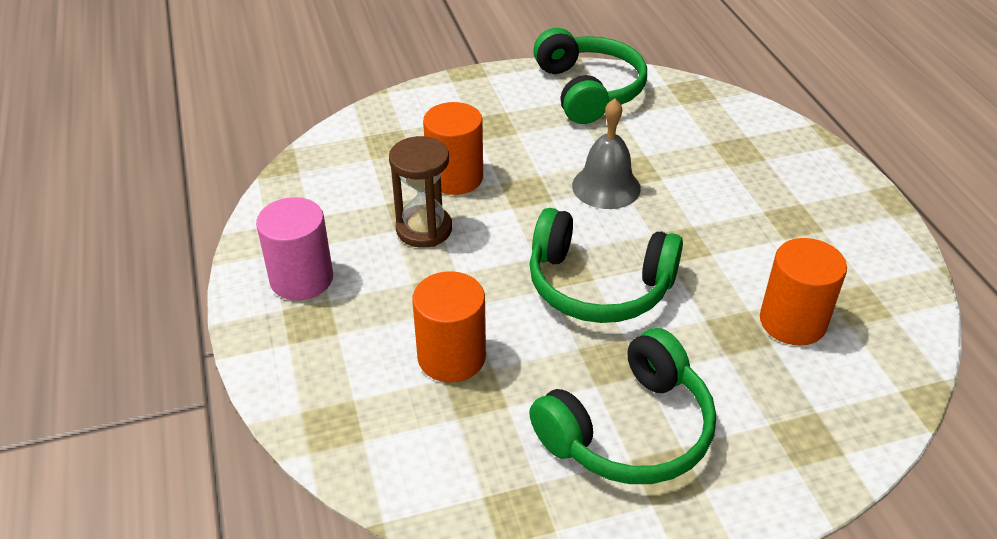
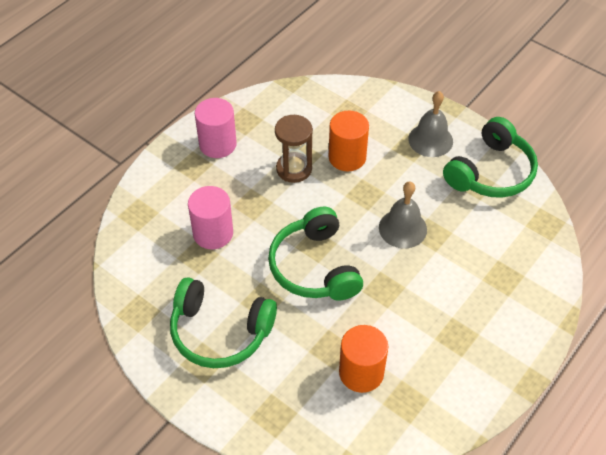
camera: 55 degrees right, 10 degrees up
orange cylinder [412,271,486,383] -> pink cylinder [188,186,233,249]
none -> grey bell [408,91,453,157]

